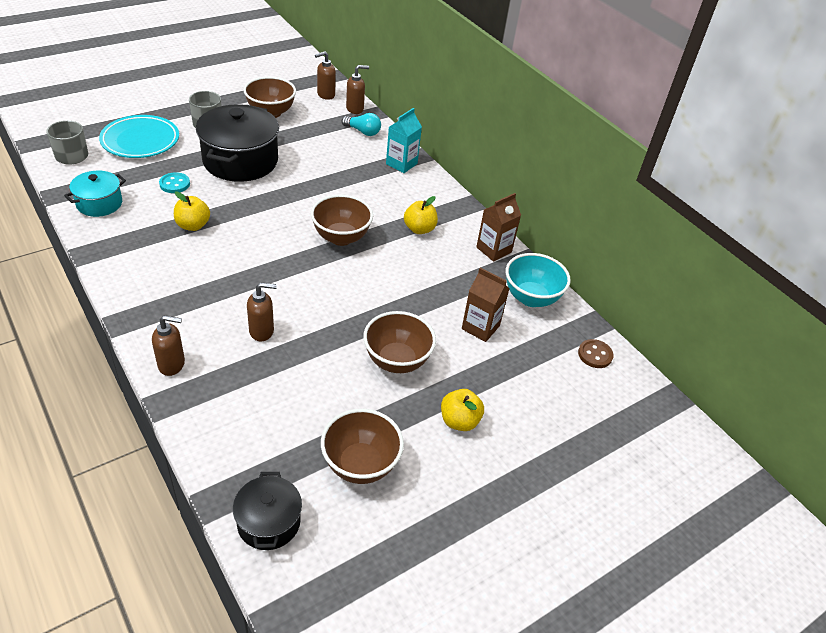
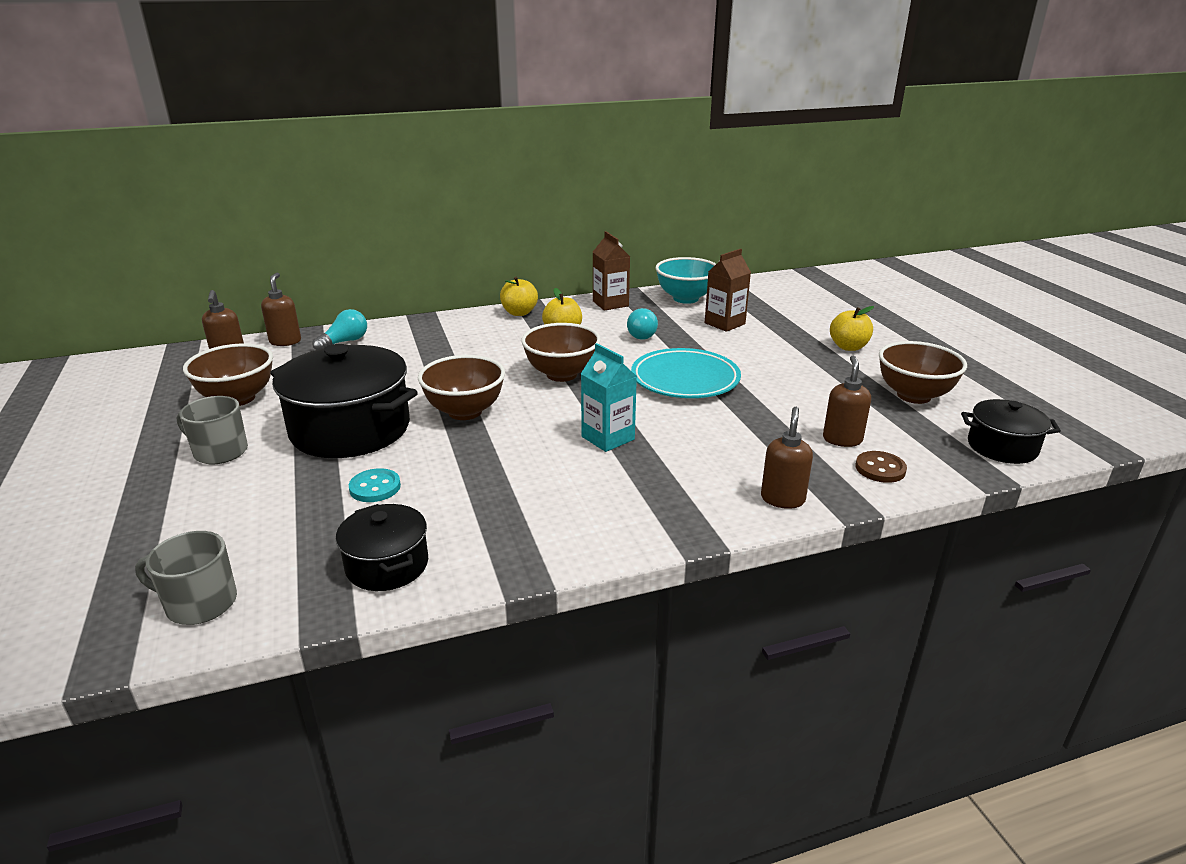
camera: 70 degrees left, 15 degrees down
turquoise pot [64,171,126,217] -> black pot [336,504,428,591]
turquoise plate [99,115,179,158] -> turquoise plate moved to [631,348,741,398]
yellow apple [174,191,210,231] -> yellow apple moved to [500,277,538,316]
brown soap dispenser [247,282,277,341] -> brown soap dispenser moved to [823,355,871,447]
brown bowl [363,311,436,373] -> brown bowl moved to [418,355,505,420]
turquoise carton [386,108,422,173] -> turquoise carton moved to [581,343,637,452]
brown button [578,339,614,368] -> brown button moved to [856,451,907,483]
none -> turquoise light bulb [627,308,658,340]

